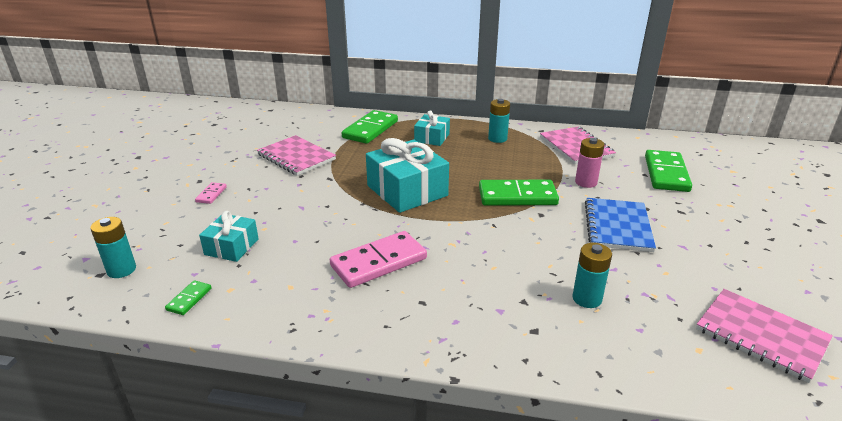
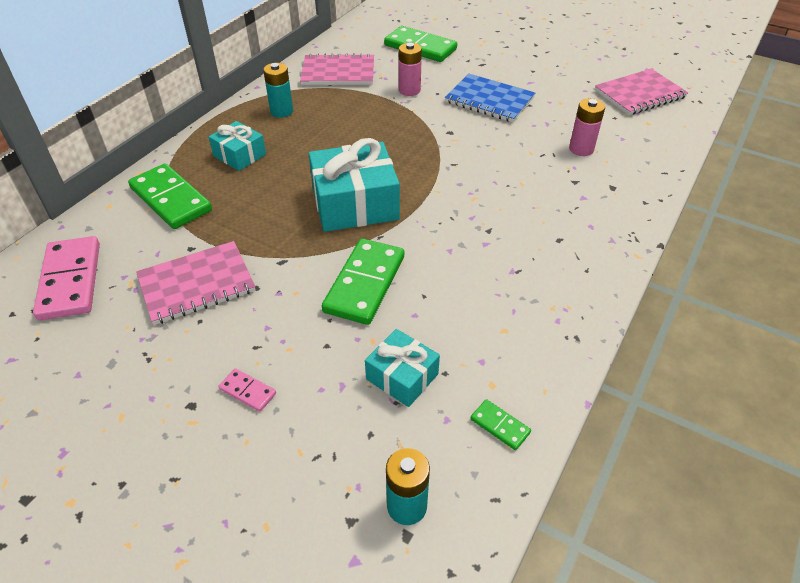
camera: 70 degrees left, 15 degrees up
pink domino [330,231,427,288] -> pink domino moved to [33,236,100,320]
green domino [479,180,559,205] -> green domino moved to [322,239,404,325]
turquoise battery [572,243,612,308] -> pink battery [569,98,605,156]

